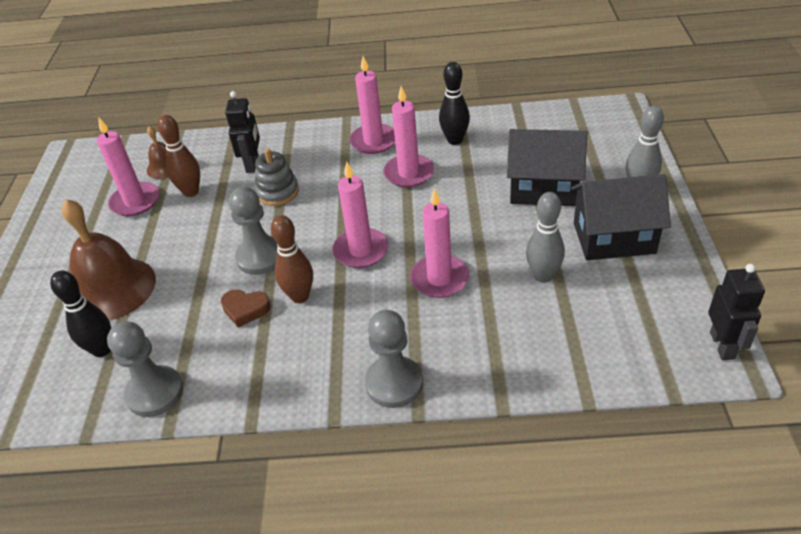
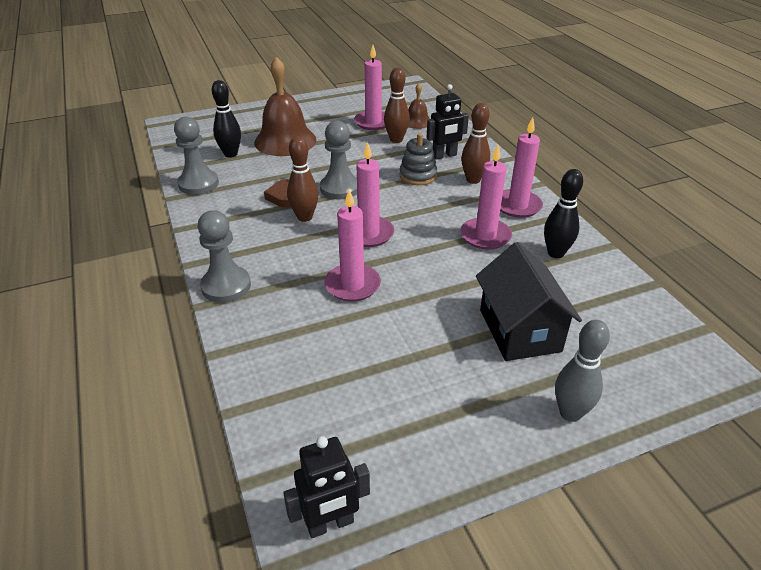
camera: 65 degrees right, 5 degrees down
grey bowling pin [526,192,565,283] -> none
black house [571,174,671,260] -> none
none -> brown bowling pin [461,103,490,184]

